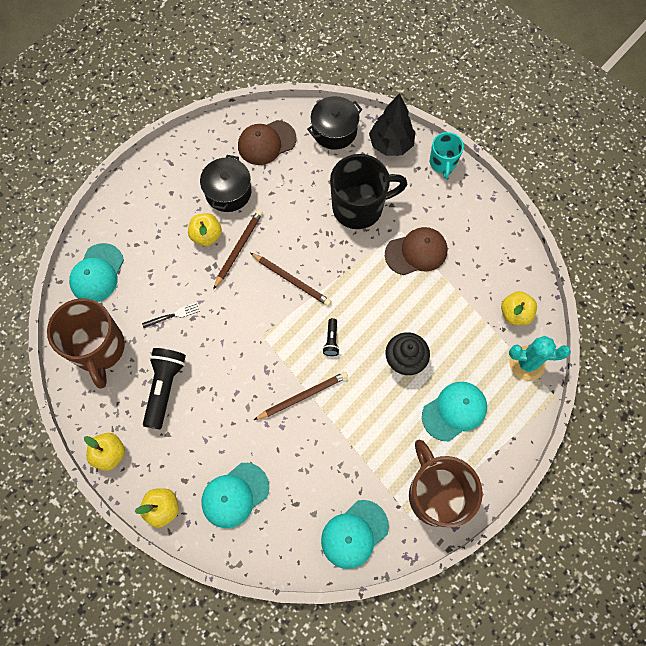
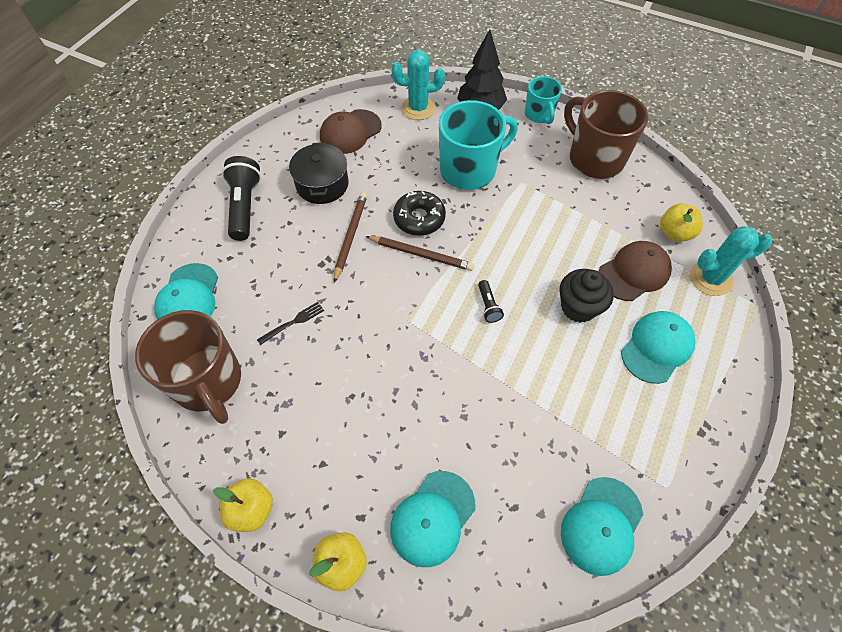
camera: 15 degrees left, 10 degrees down
black flashlight [143,348,186,430] -> black flashlight moved to [222,156,261,241]
yellow apple [188,213,222,246] -> none
brown pencil [254,372,348,420] -> none
black pot [307,96,363,150] -> turquoise cactus [391,49,445,120]
black mug [330,154,407,229] -> turquoise mug [439,100,518,190]
brown cap [385,227,447,275] -> brown cap moved to [598,241,672,301]
brown mug [409,440,483,527] -> brown mug moved to [564,90,648,179]
none -> black donut [393,191,446,236]

